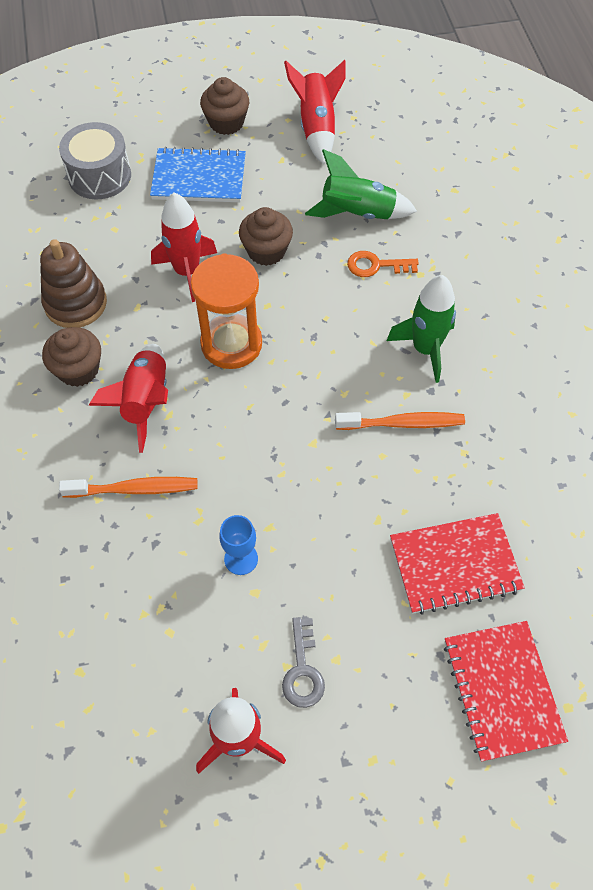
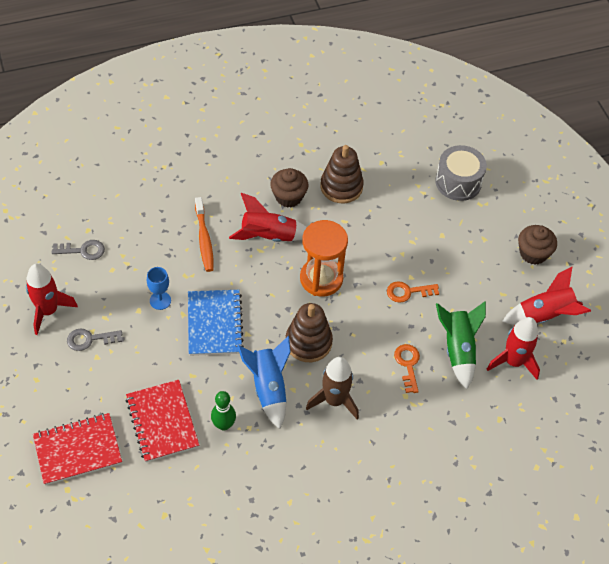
camera: 80 degrees right, 5 degrees down
blue notebook [150,147,246,202] -> blue notebook moved to [188,290,244,356]
red rocket [151,193,217,302] -> red rocket moved to [487,317,540,380]
brown cupcake [239,207,293,266] -> orange key [387,281,439,303]
orange toothbrush [335,412,465,430] -> blue rocket [237,336,291,429]
green rocket [387,275,456,383] -> brown rocket [306,357,359,419]
none -> grey key [52,240,105,260]
none -> green bowling pin [211,391,236,431]
none -> brown stacking toy [286,303,333,362]

